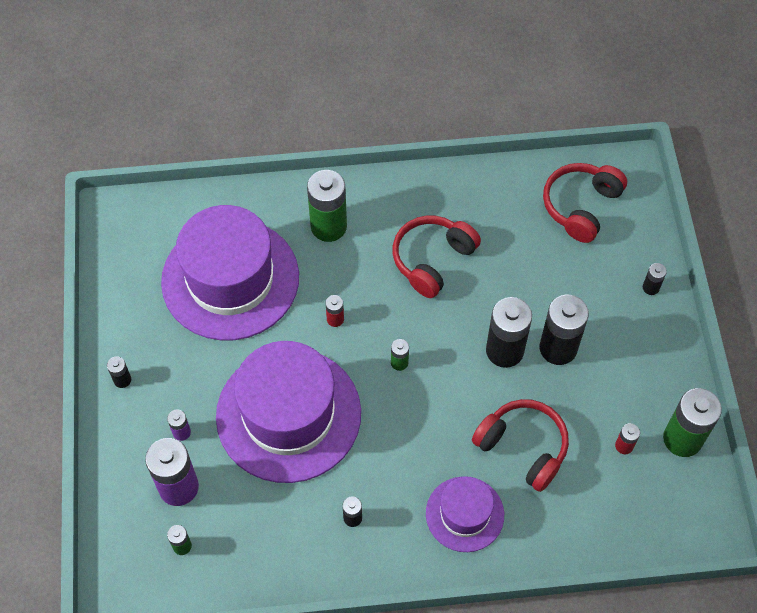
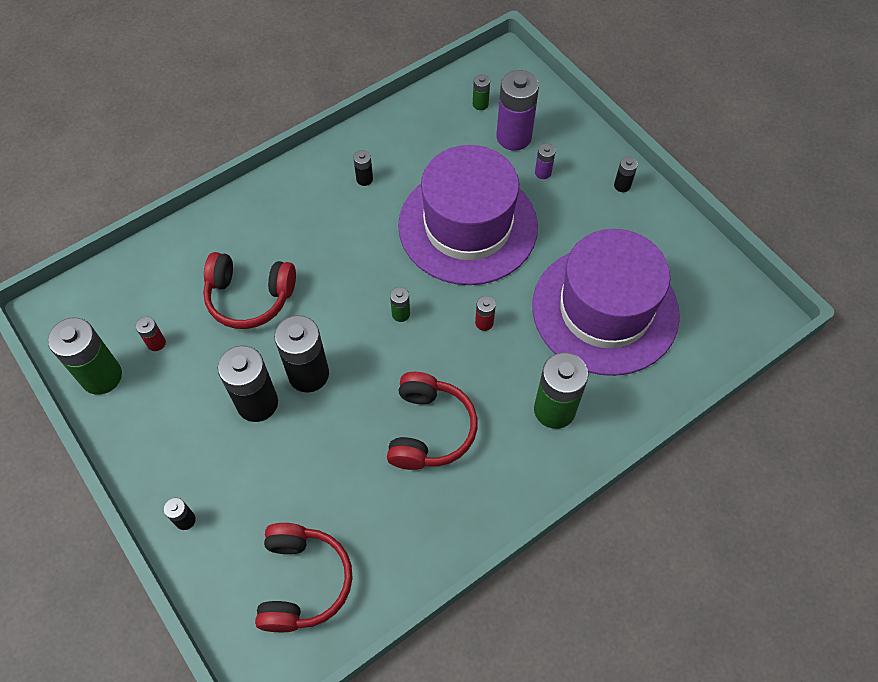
camera: 150 degrees right, 0 degrees up
purple hat [426,476,504,552] -> none

